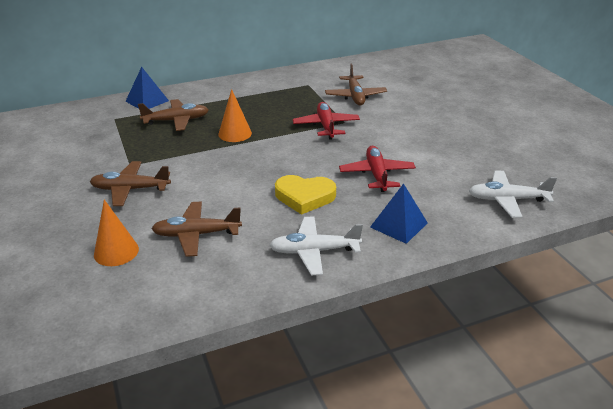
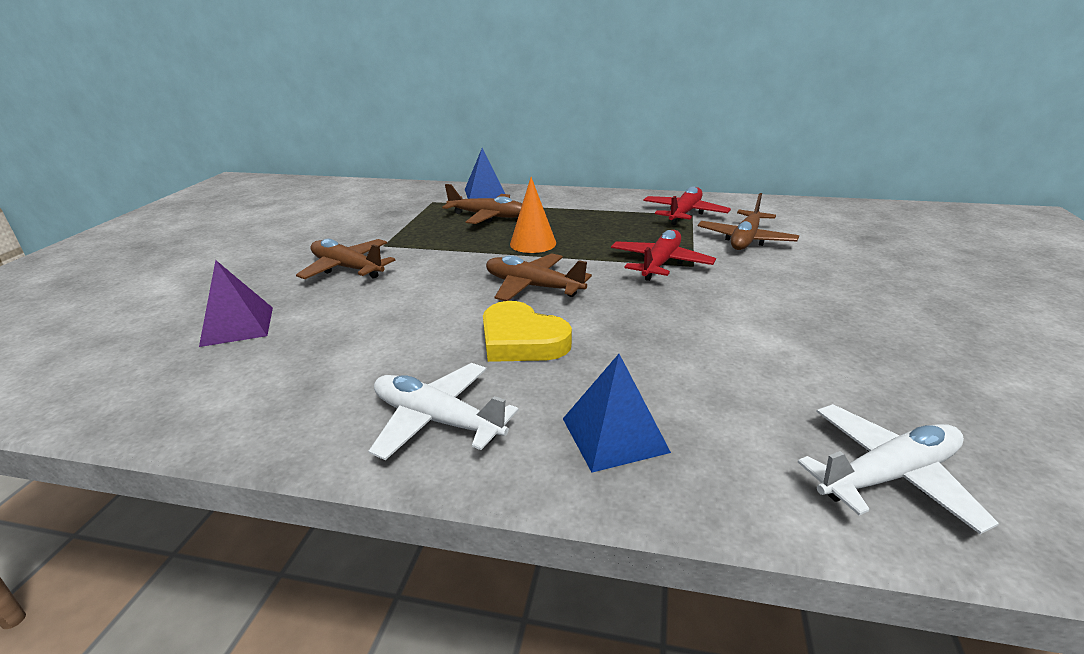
camera: 35 degrees right, 5 degrees down
orange cone [94,200,139,266] -> purple pyramid [199,260,273,347]
brown plane [151,202,242,257] -> brown plane moved to [486,253,592,301]
red plane [339,146,416,192] -> red plane moved to [643,186,731,225]
white plane [469,171,557,218] -> white plane turned 120 degrees clockwise [798,404,999,534]

